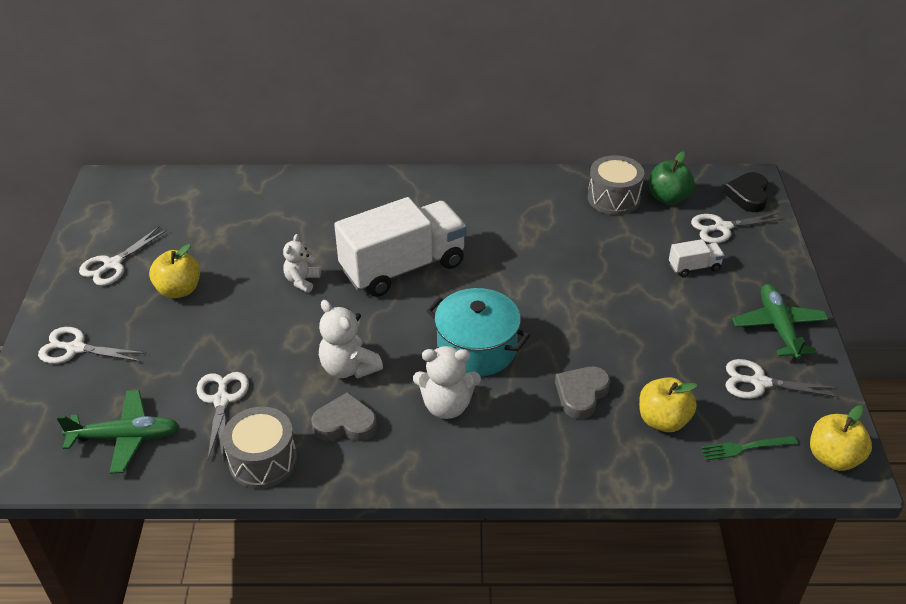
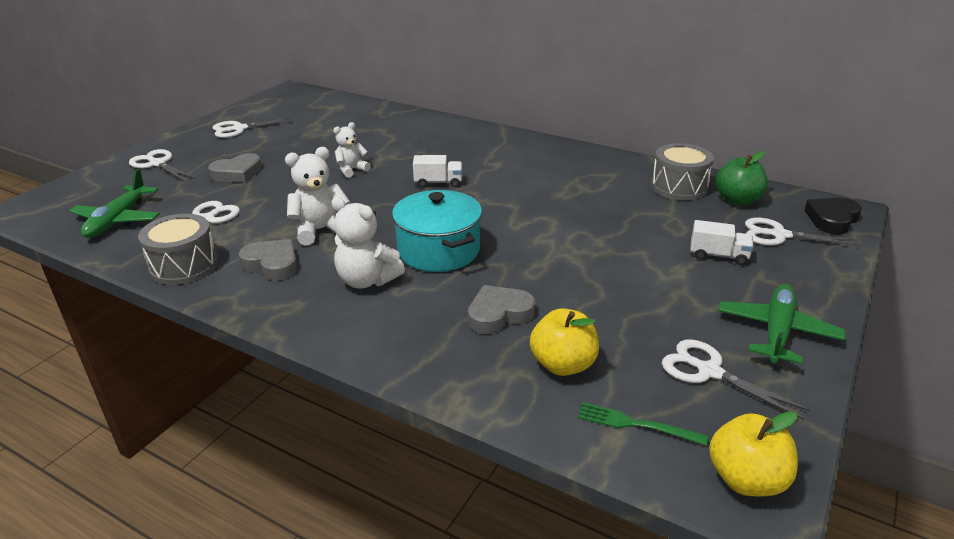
camera: 30 degrees right, 10 degrees down
green plane [56,390,180,474] -> green plane turned 75 degrees clockwise [69,169,160,238]
yellow apple [149,244,200,298] -> none
white teddy bear [319,300,383,379] -> white teddy bear turned 75 degrees clockwise [285,147,350,245]
white truck [334,197,467,297] -> white truck [413,155,462,188], size x0.42
none -> grey heart [208,153,262,183]

